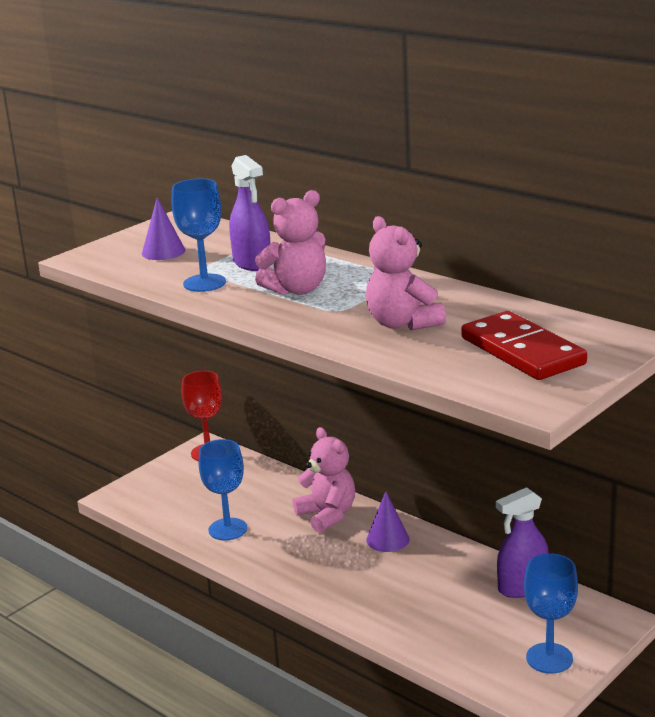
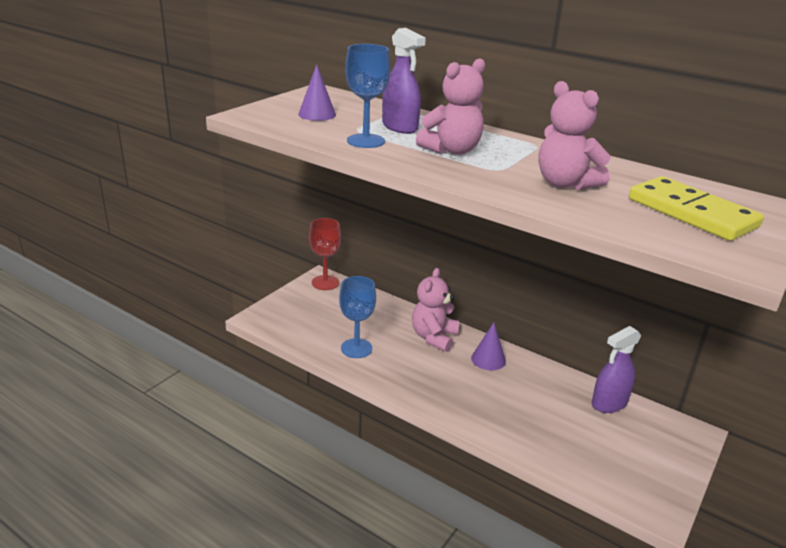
camera: 10 degrees left, 5 degrees up
pink teddy bear [293,427,355,533] -> pink teddy bear turned 120 degrees counterclockwise [412,268,459,352]
red domino [461,311,587,380] -> yellow domino [629,176,764,241]
blue goblet [524,553,578,674] -> none

